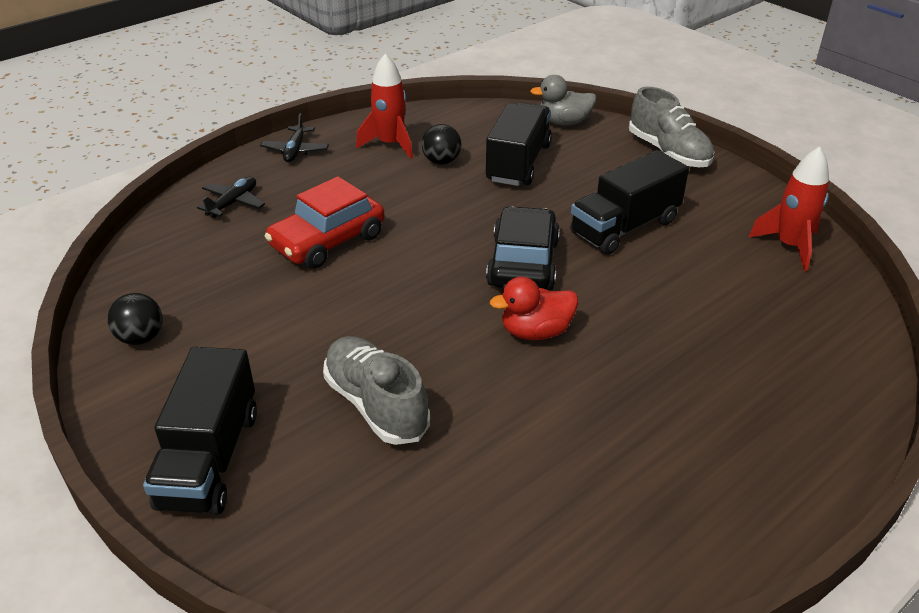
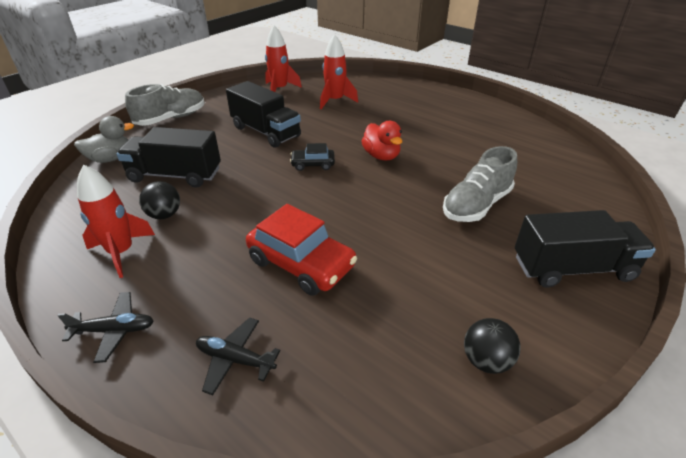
camera: 100 degrees left, 0 degrees up
black car [486,206,560,291] -> black car [290,143,335,171], size x0.53
grey duck [530,75,597,126] -> grey duck turned 105 degrees counterclockwise [74,116,134,163]
none -> red rocket [320,34,358,109]

